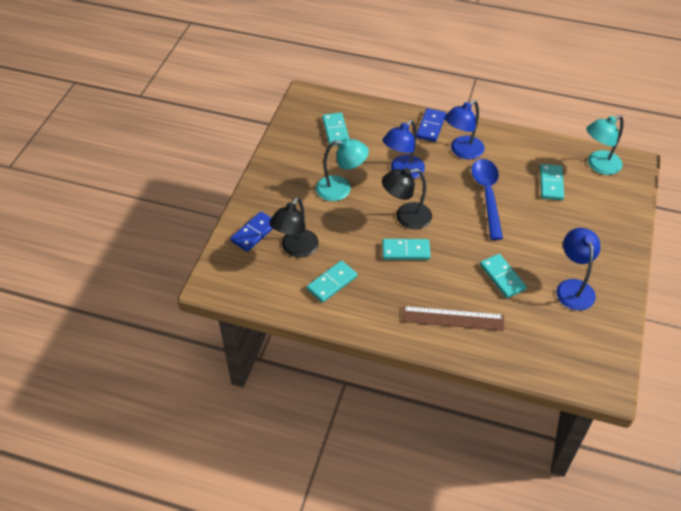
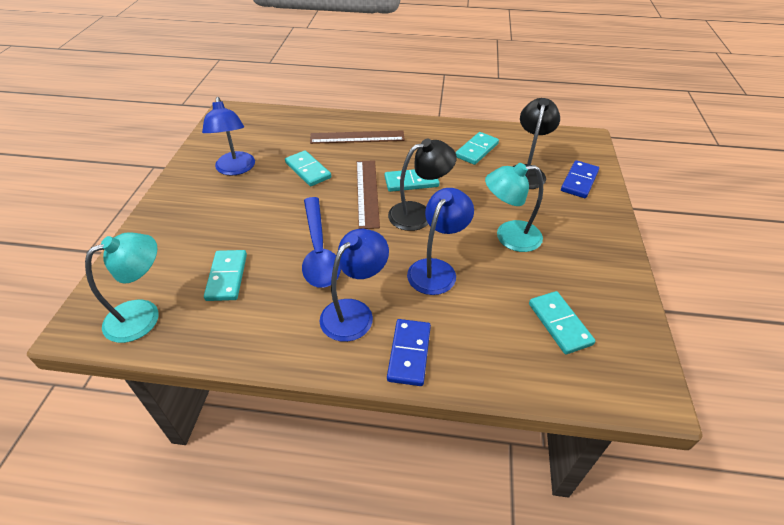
camera: 170 degrees right, 5 degrees down
none -> brown ruler [357,160,380,229]

